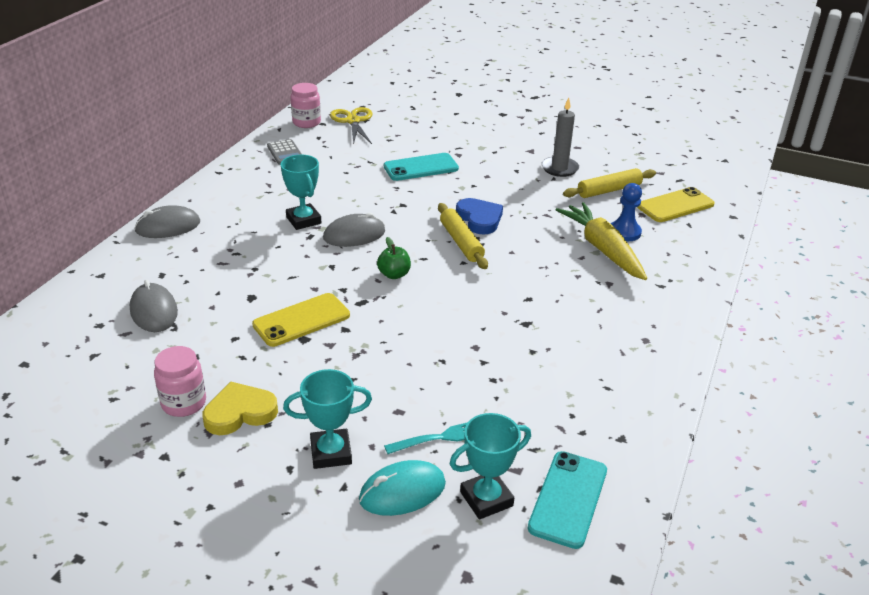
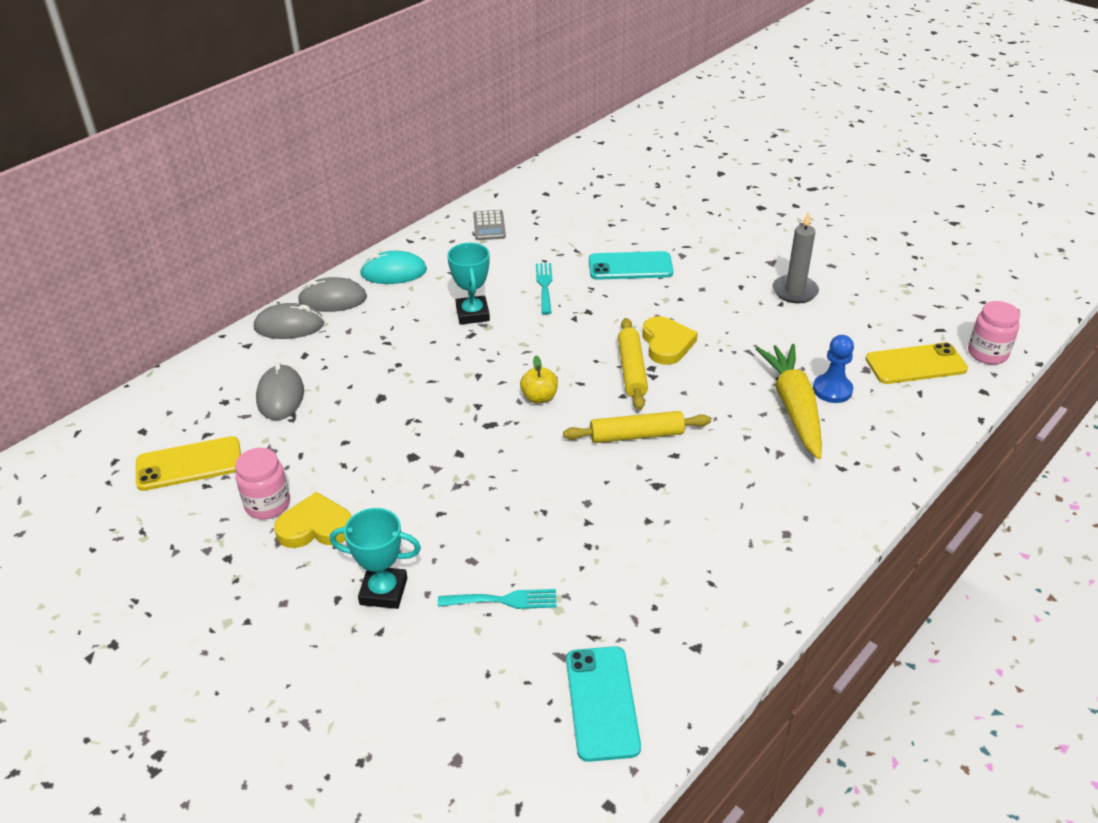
camera: 20 degrees right, 5 degrees up
yellow phone [252,293,350,347] -> yellow phone moved to [136,436,241,491]
pink jar [291,83,321,128] -> pink jar moved to [968,301,1020,365]
grey mouse [323,213,385,247] -> grey mouse moved to [254,303,324,339]
yellow scissors [330,107,372,145] -> none
turquoise mouse [359,460,446,516] -> turquoise mouse moved to [360,251,427,284]
green apple [377,237,411,279] -> yellow apple [520,355,558,403]
turquoise trophy [450,413,531,520] -> none
blue heart [456,198,503,235] -> yellow heart [642,316,698,365]
turquoise phone [528,451,607,549] -> turquoise phone turned 45 degrees counterclockwise [566,646,641,762]
yellow rolling pin [563,168,656,198] -> yellow rolling pin moved to [563,411,711,443]
none -> turquoise fork [536,263,552,315]

